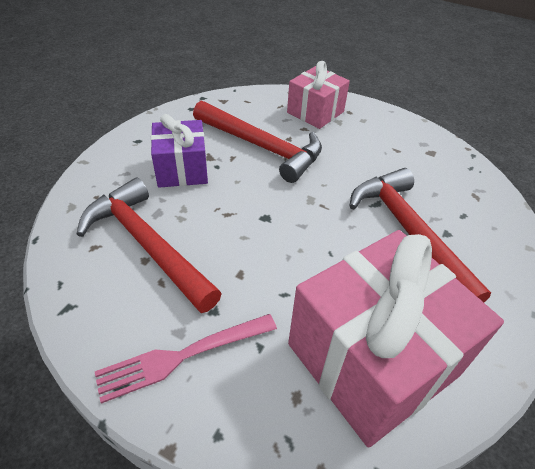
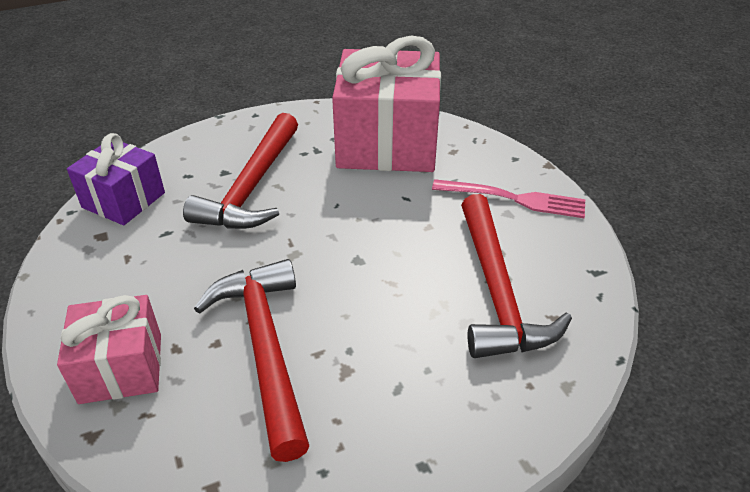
camera: 140 degrees left, 5 degrees down
purple gift [151,114,208,188] -> purple gift moved to [67,133,165,225]

